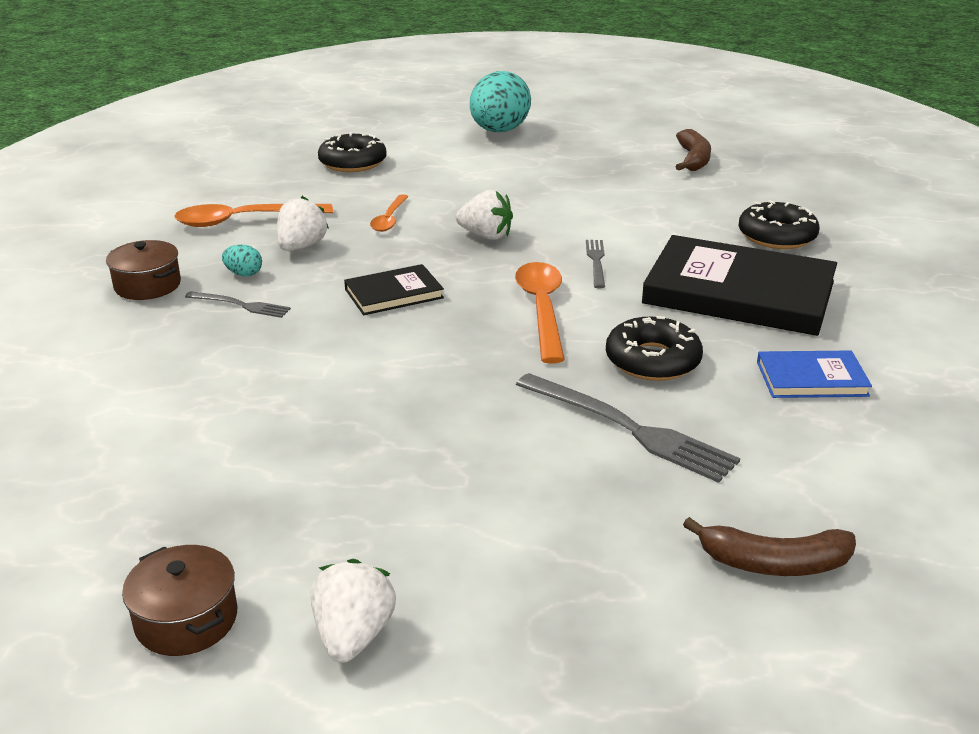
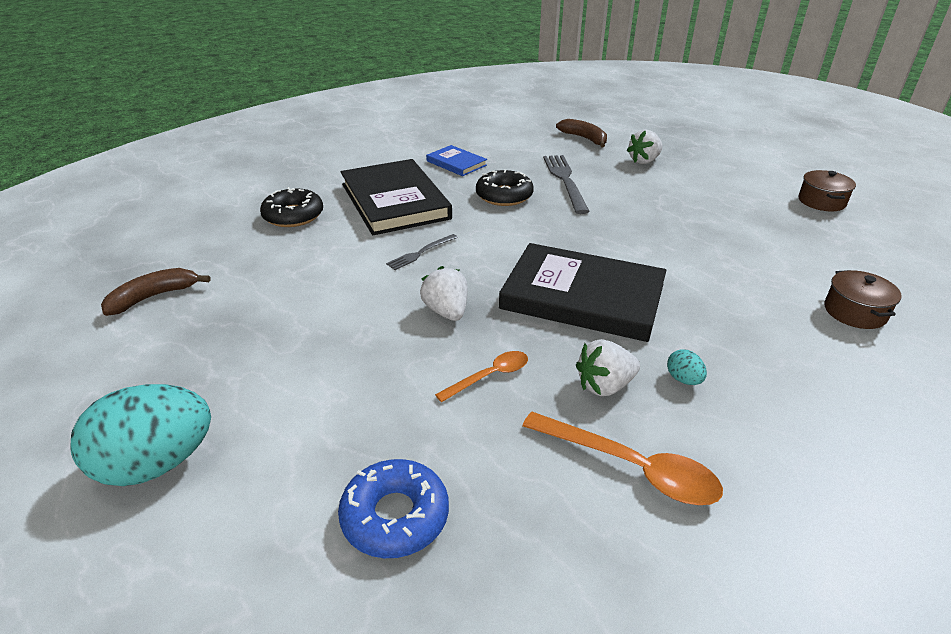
camera: 135 degrees left, 5 degrees up
brown pot [106,240,181,300] -> brown pot moved to [825,270,902,329]
grey fork [185,291,291,318] -> none
white strawberry [311,559,396,663] -> white strawberry moved to [626,130,662,164]
black donut [318,133,387,172] -> blue donut [338,459,449,558]
black book [344,264,444,315] -> black book [499,243,667,342], size x2.02
orange spoon [515,262,565,364] -> none

